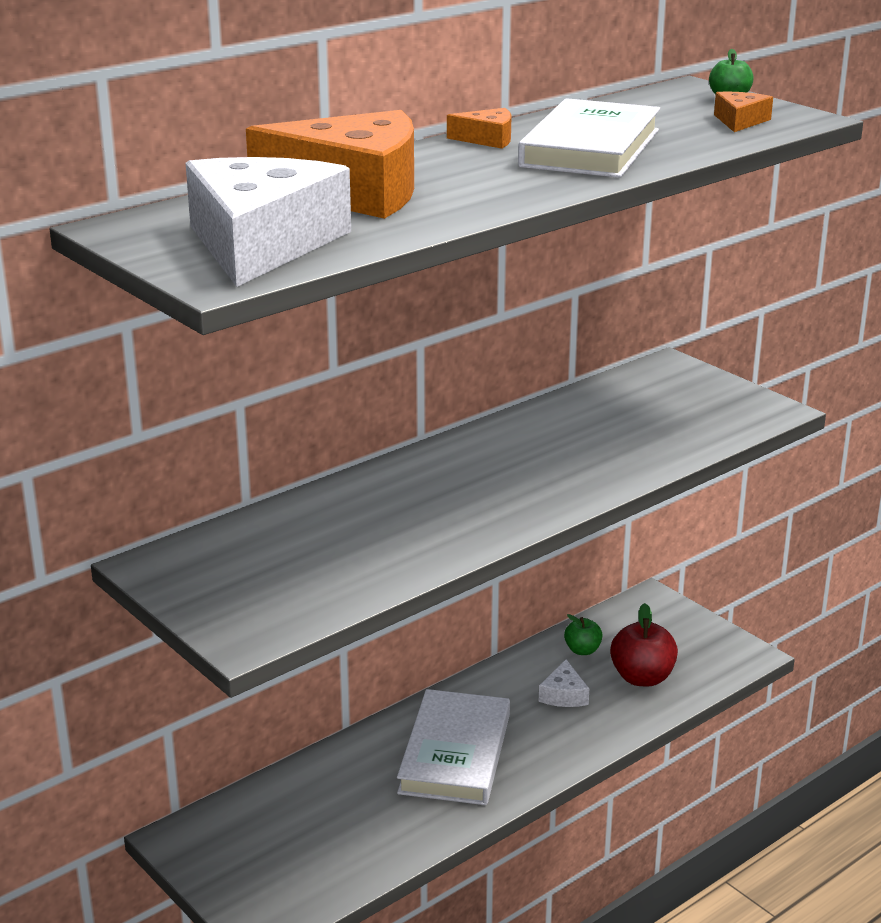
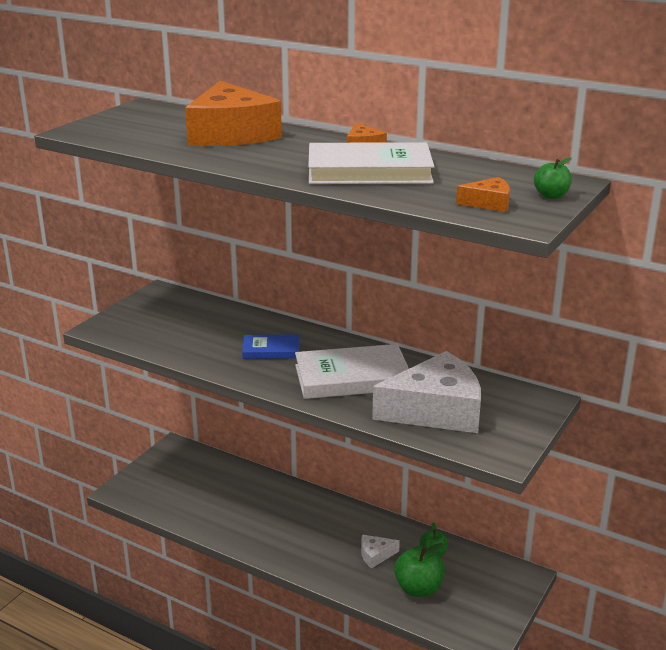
camera: 70 degrees right, 0 degrees up
white cheese [186,157,351,287] -> white cheese moved to [372,351,481,433]
white book [397,689,510,805] -> white book moved to [295,344,409,399]
red apple [610,603,678,686] -> green apple [394,543,445,597]
none -> blue book [242,334,299,359]

